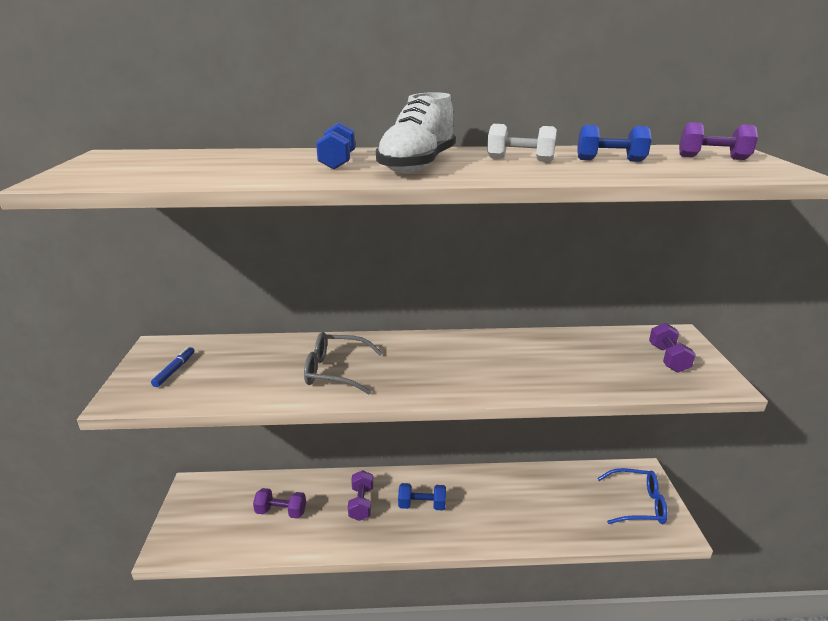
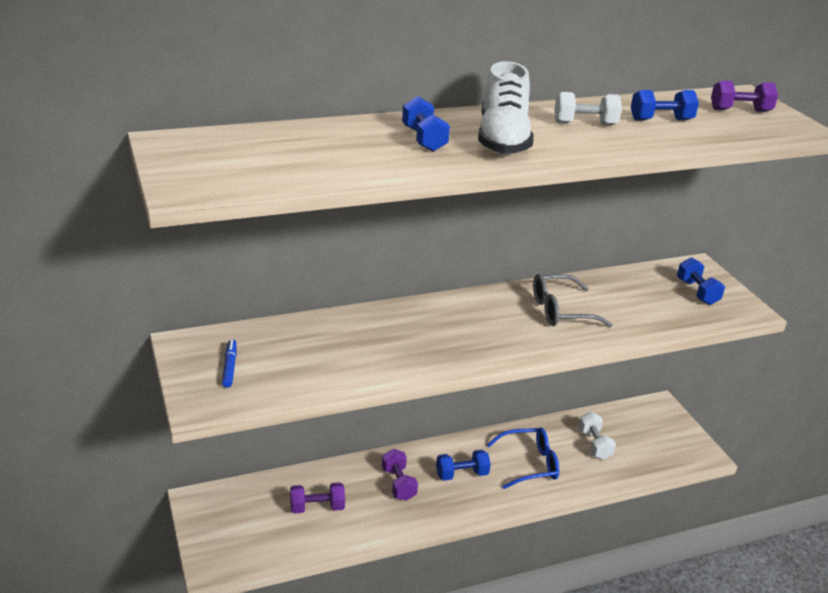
camera: 20 degrees left, 5 degrees up
grey glasses [304,332,382,394] -> grey glasses moved to [533,274,612,327]
blue glasses [597,468,667,524] -> blue glasses moved to [487,427,559,489]
purple dumbbell [649,323,696,373] -> blue dumbbell [677,257,725,305]
none -> white dumbbell [578,412,616,460]

